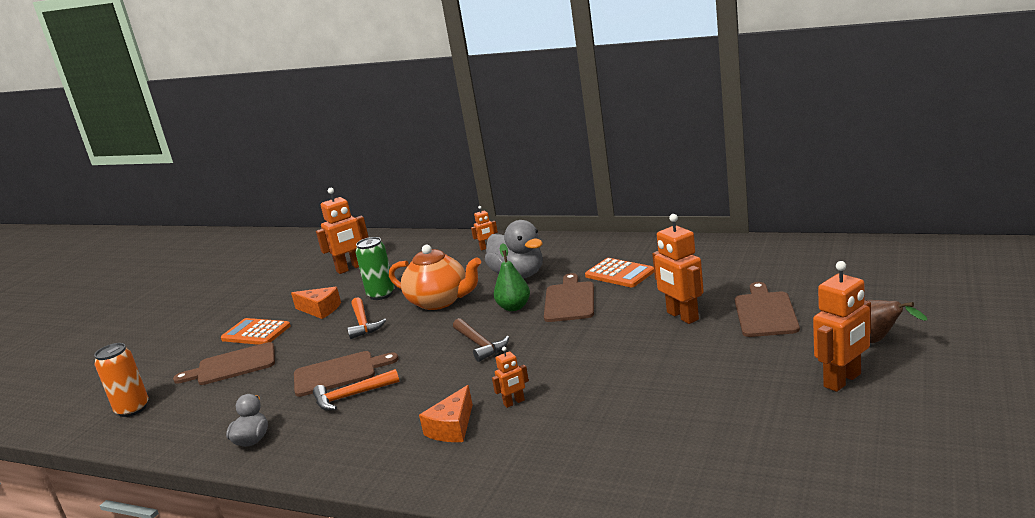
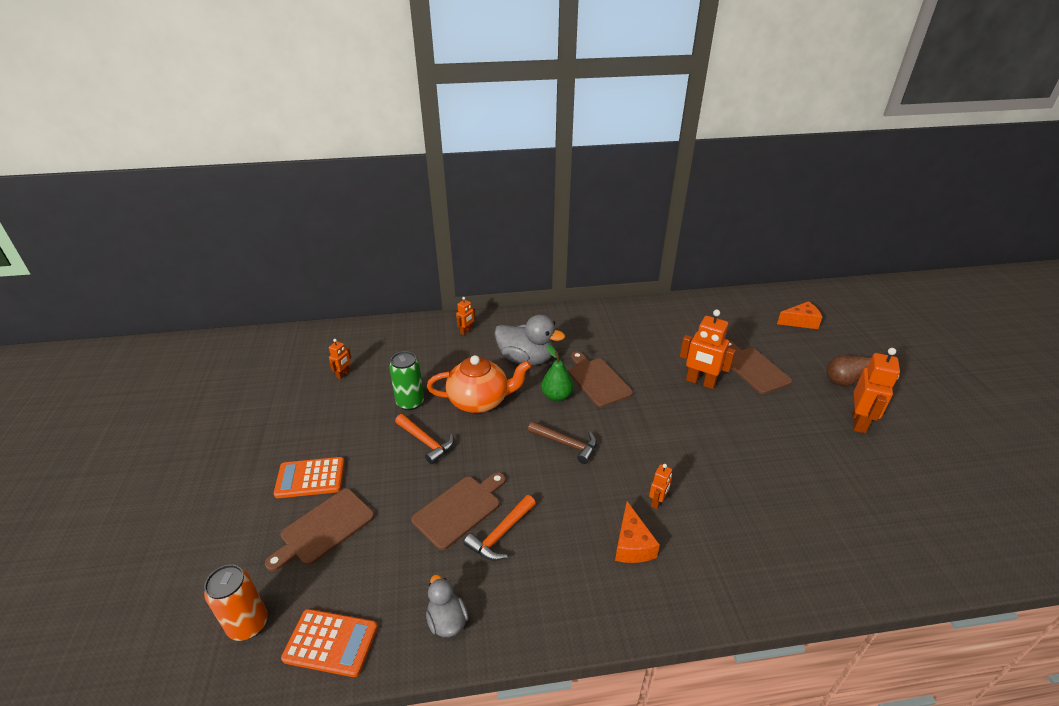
camera: 35 degrees left, 15 degrees up
orange cheese [291,287,341,319] -> orange cheese moved to [777,301,822,329]
orange robot [316,188,369,274] -> orange robot [329,339,351,379], size x0.52
orange calculator [585,258,654,287] -> orange calculator moved to [281,609,378,677]

